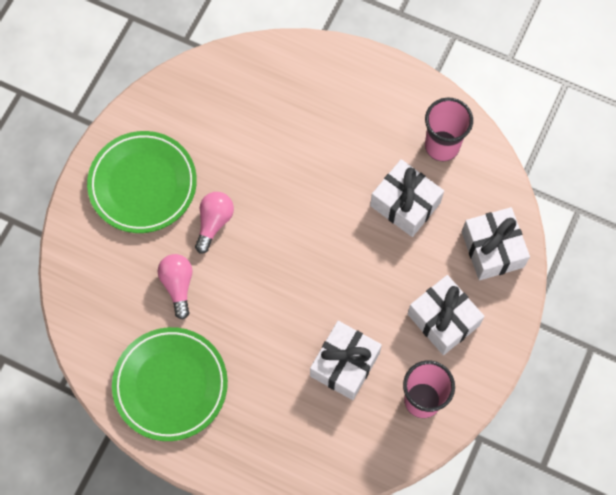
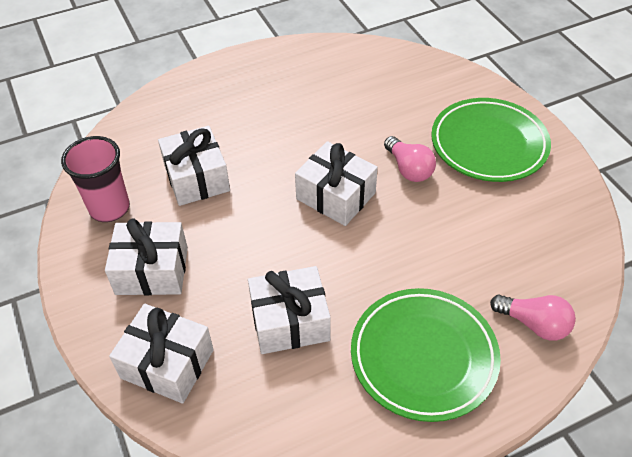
camera: 130 degrees right, 20 degrees down
green plate [112,327,228,441] -> green plate moved to [351,288,501,422]
pink light bulb [158,254,193,320] -> pink light bulb moved to [490,294,576,341]
pink cup [425,97,473,161] -> none
none -> white gift [295,141,378,226]

